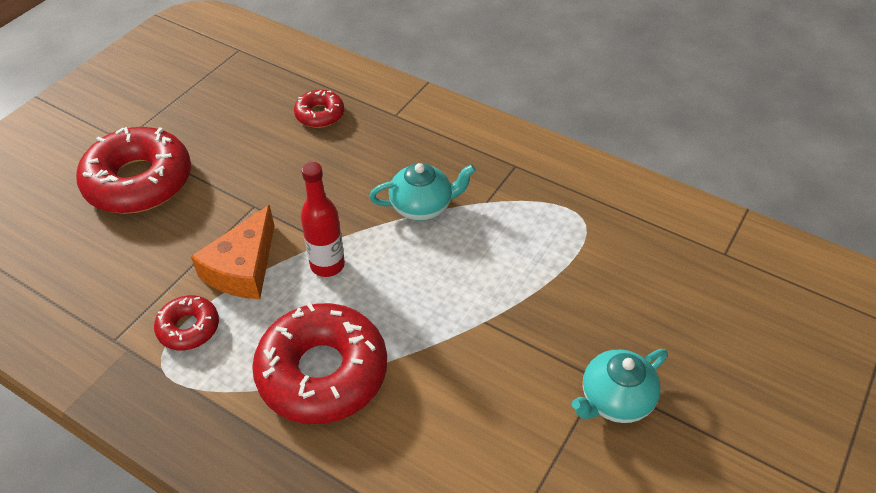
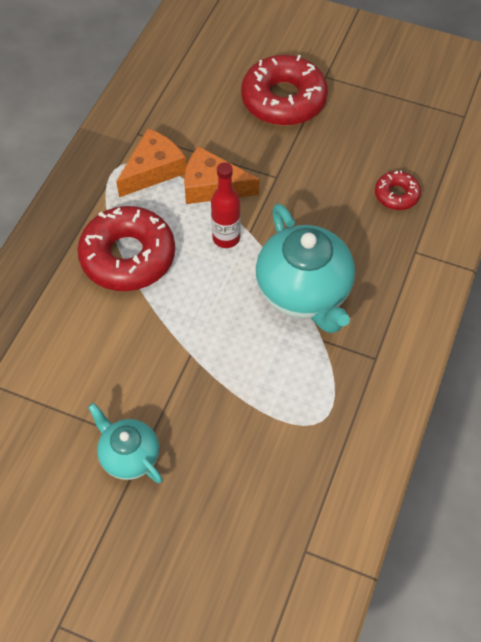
camera: 80 degrees right, 10 degrees up
red donut [154,295,219,350] -> orange cheese [116,129,187,197]
turquoise teapot [369,163,476,221] -> turquoise teapot [256,204,355,333], size x1.77

